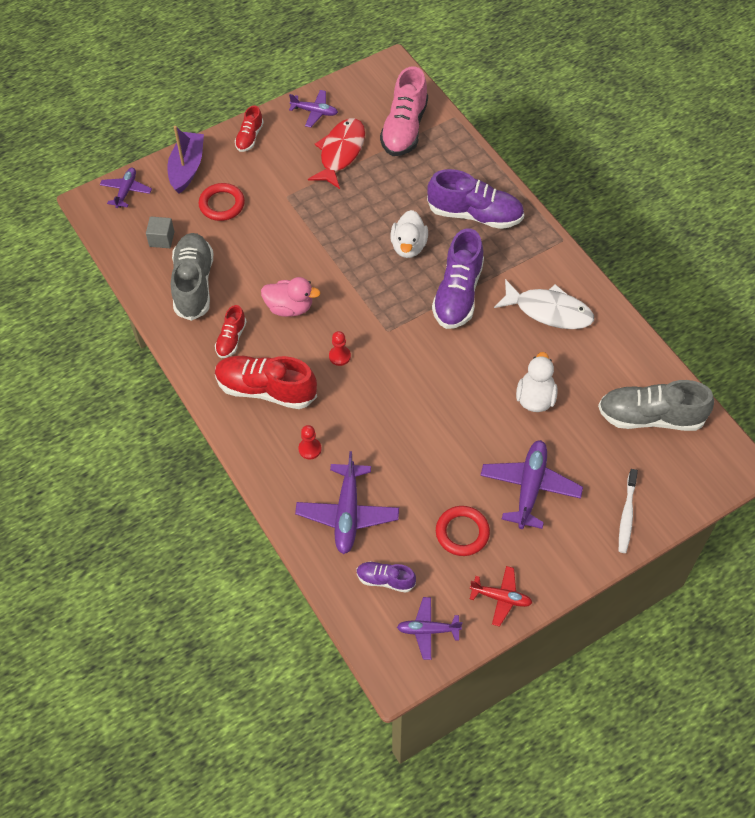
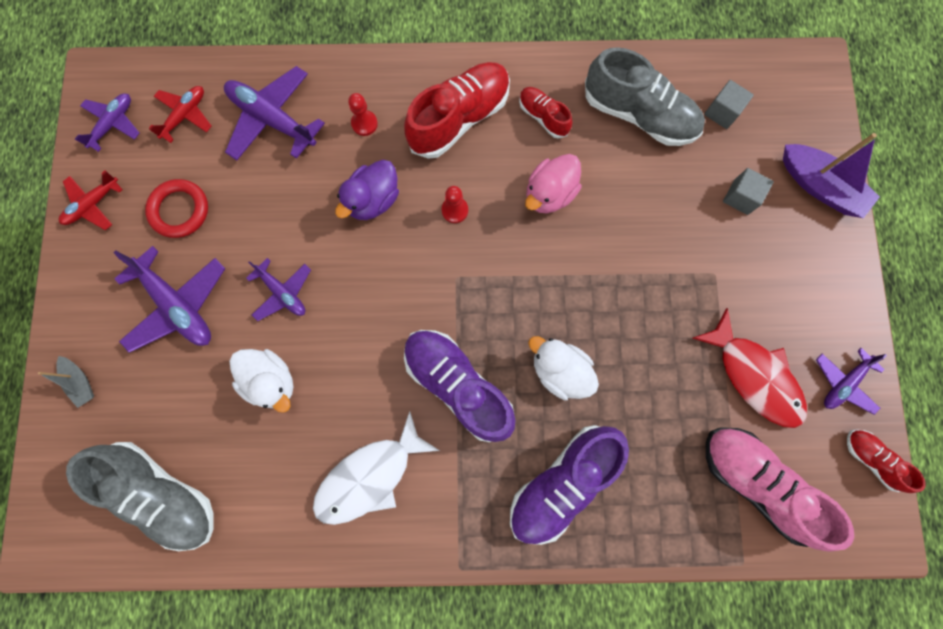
camera: 120 degrees right, 20 degrees up
purple plane [100,168,152,208] -> purple plane moved to [246,258,311,321]
red ring [199,183,245,221] -> grey cube [723,168,774,215]
red shoe [235,106,264,152] -> red shoe moved to [847,429,926,493]
purple shoe [356,561,416,593] -> red plane [149,86,212,143]
grey shoe [598,380,714,431] -> grey shoe turned 90 degrees clockwise [66,442,214,551]
white toothbrush [619,469,638,553] -> grey boat [38,356,94,408]
none -> purple duck [335,160,399,220]

